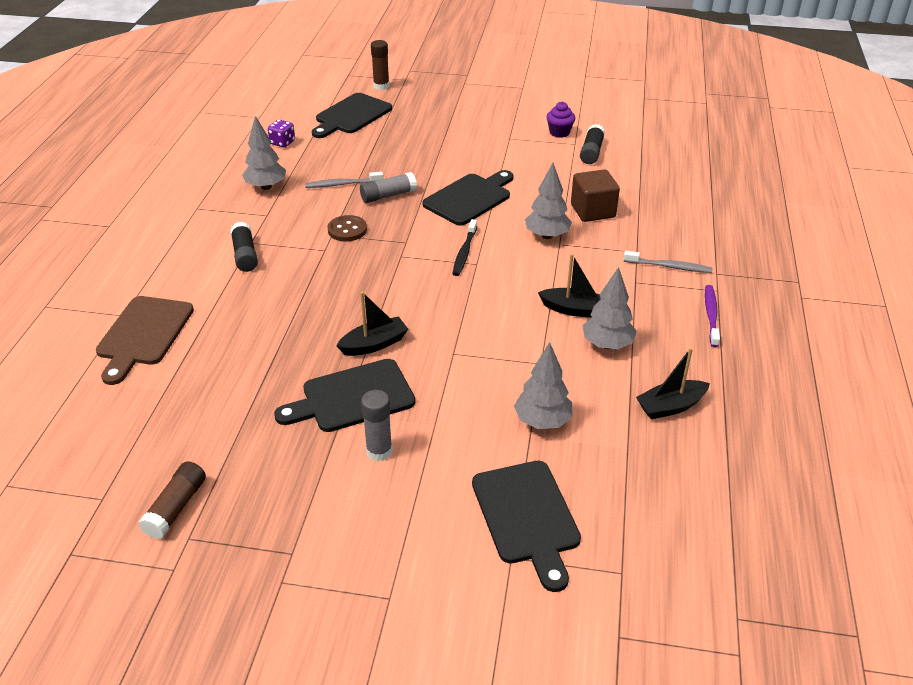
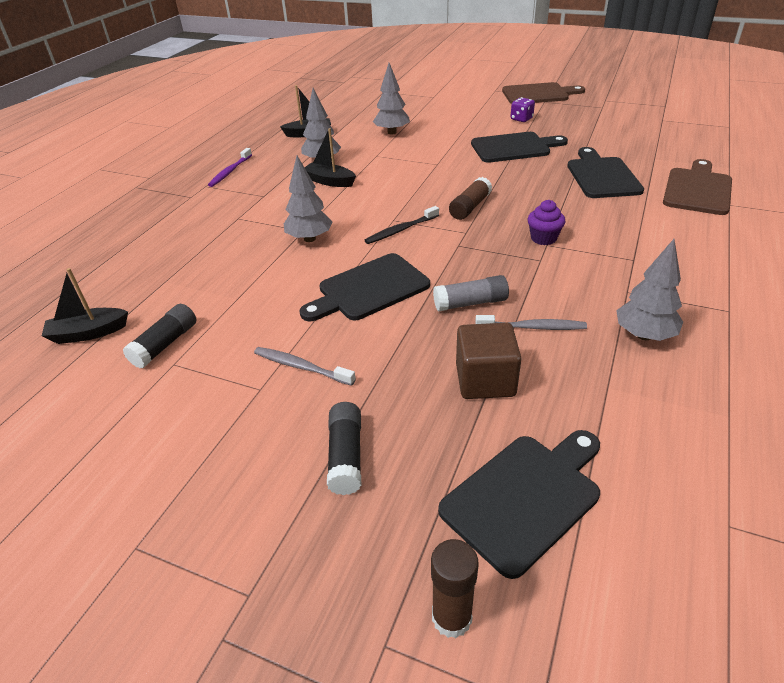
camera: 165 degrees left, 0 degrees up
brown glue stick [138,461,206,539] -> brown glue stick moved to [449,177,492,220]
black glue stick [230,222,258,272] -> black glue stick moved to [327,402,361,495]
purple dice [268,120,295,147] -> purple dice moved to [510,97,535,122]
brown button [328,215,367,242] -> none
black boat [337,292,408,356] -> black boat moved to [42,268,128,344]
grey glue stick [361,390,392,461] -> none
black toothbrush [452,219,477,276] -> black toothbrush turned 150 degrees counterclockwise [365,206,439,244]
black cutting board [472,461,581,592] -> black cutting board moved to [568,147,644,198]
purple cupcake [546,102,575,138] -> purple cupcake moved to [528,200,565,245]
brown cube [571,169,620,222] -> brown cube moved to [456,323,522,399]
grey toothbrush [624,251,712,273] -> grey toothbrush moved to [254,347,356,386]
none -> brown cutting board [502,82,585,104]

